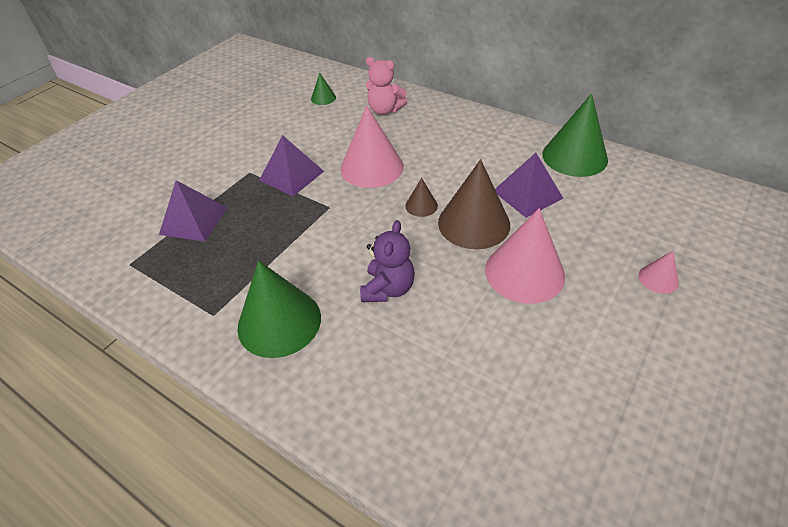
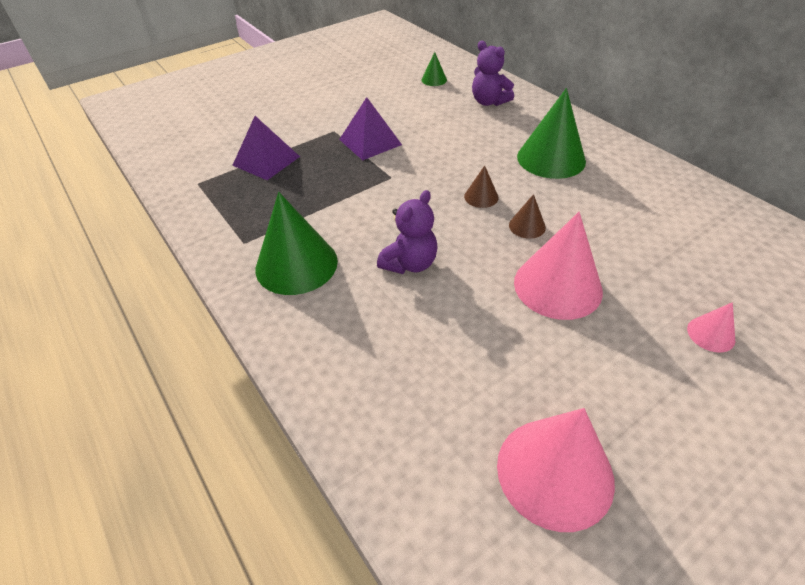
camera: 20 degrees right, 0 degrees up
pink cone [341,105,404,188] -> pink cone moved to [497,408,615,532]
pink teddy bear [366,57,407,115] -> purple teddy bear [472,41,514,106]
brown cone [438,159,510,249] -> brown cone [509,194,546,239], size x0.47
purple pyramid [495,153,563,218] -> none
green cone [542,93,608,177] -> green cone moved to [517,88,586,179]

